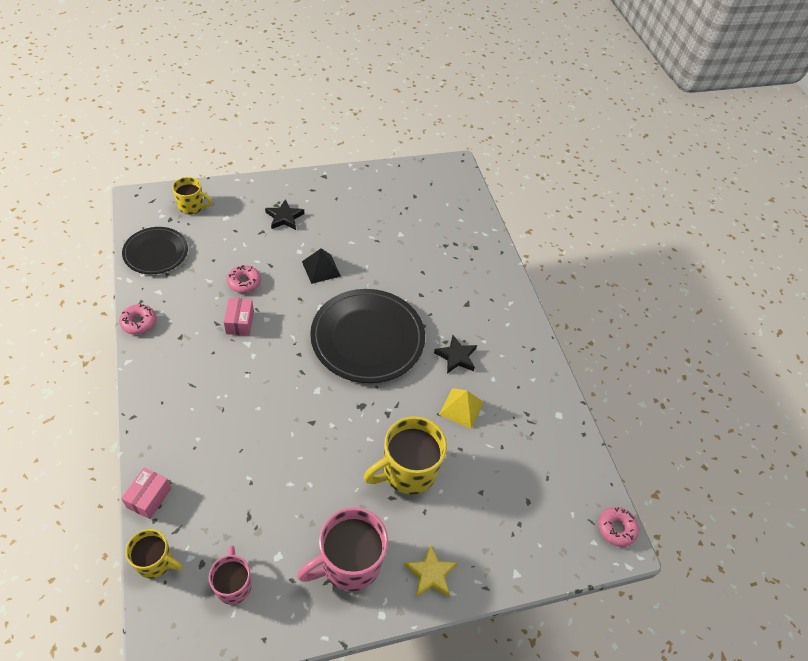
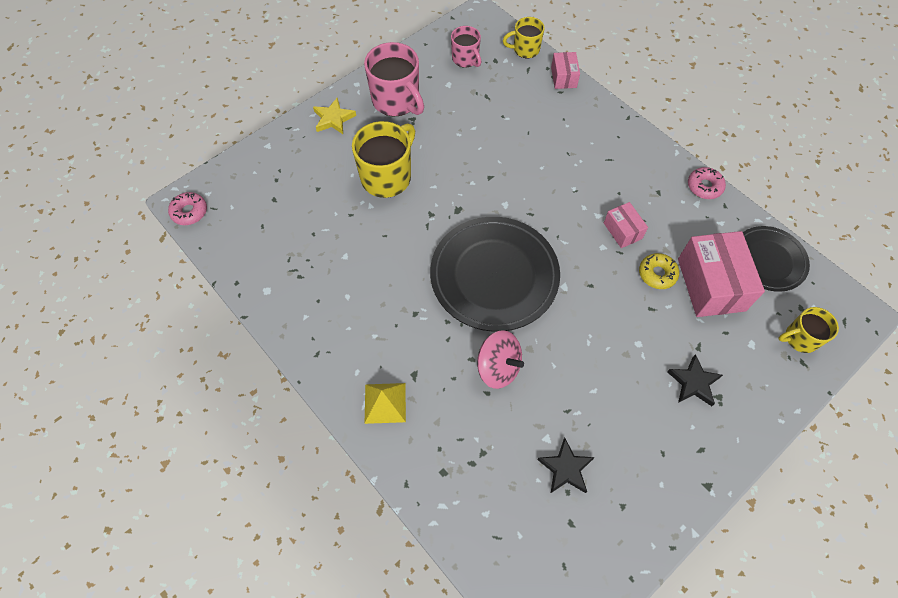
camera: 160 degrees right, 10 degrees up
pink donut [227,265,261,293] -> yellow donut [639,253,679,289]
pink mug [297,507,388,591] -> pink mug turned 105 degrees clockwise [364,42,424,116]
black pyramid [302,248,341,284] -> none
black star [434,335,477,374] -> black star moved to [537,438,595,493]
yellow pyramid [439,388,484,429] -> yellow pyramid moved to [365,383,406,424]
none -> pink spinning top [477,330,524,389]
none -> pink box [678,231,765,317]

